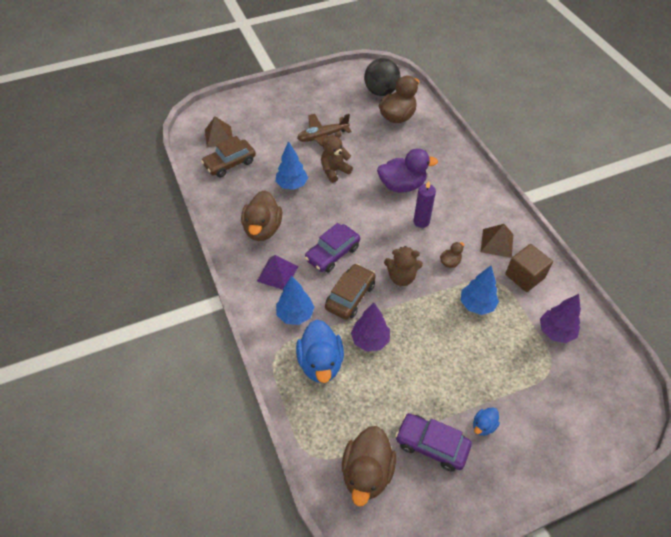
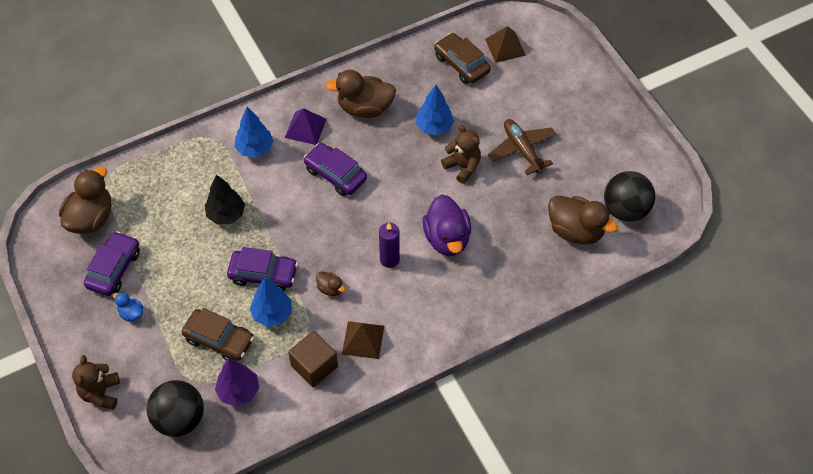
camera: 85 degrees right, 5 degrees up
blue duck [296,320,344,383] -> none
brown car [325,264,376,320] -> brown car moved to [182,308,254,361]
brown duck [342,426,396,506] -> brown duck turned 105 degrees clockwise [59,167,111,234]
purple tree [351,303,390,351] -> black tree [205,174,245,224]
brown teddy bear [384,246,423,286] -> brown teddy bear moved to [72,355,120,410]
none -> black ball [147,380,204,437]
none -> purple car [227,247,298,291]

